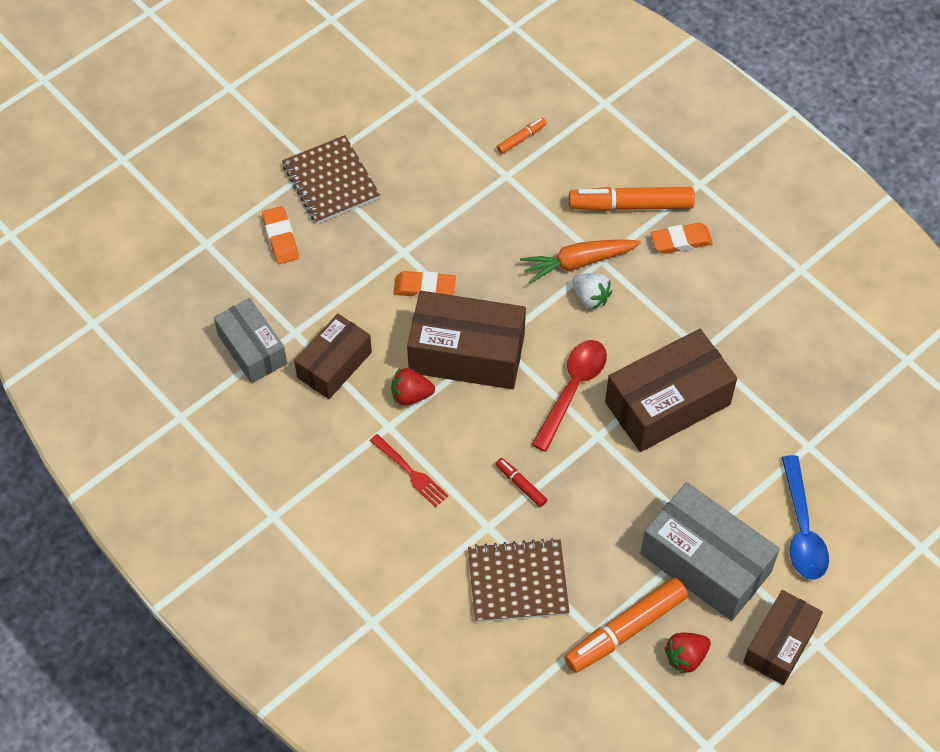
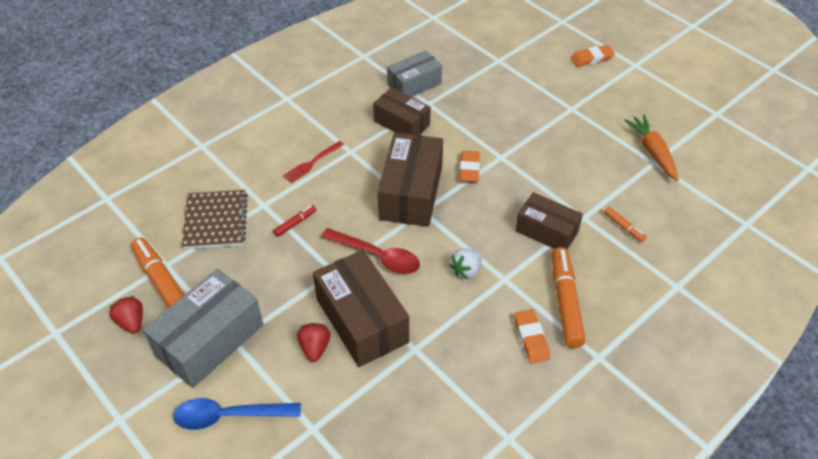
camera: 90 degrees right, 10 degrees down
orange eraser [262,206,299,264] -> orange eraser moved to [570,45,615,67]
brown notebook [282,135,380,224] -> none
red strawberry [391,368,435,406] -> red strawberry moved to [297,323,330,362]
orange carrot [520,239,641,284] -> orange carrot moved to [624,115,679,181]
brown box [743,590,823,685] -> brown box moved to [515,192,583,249]

